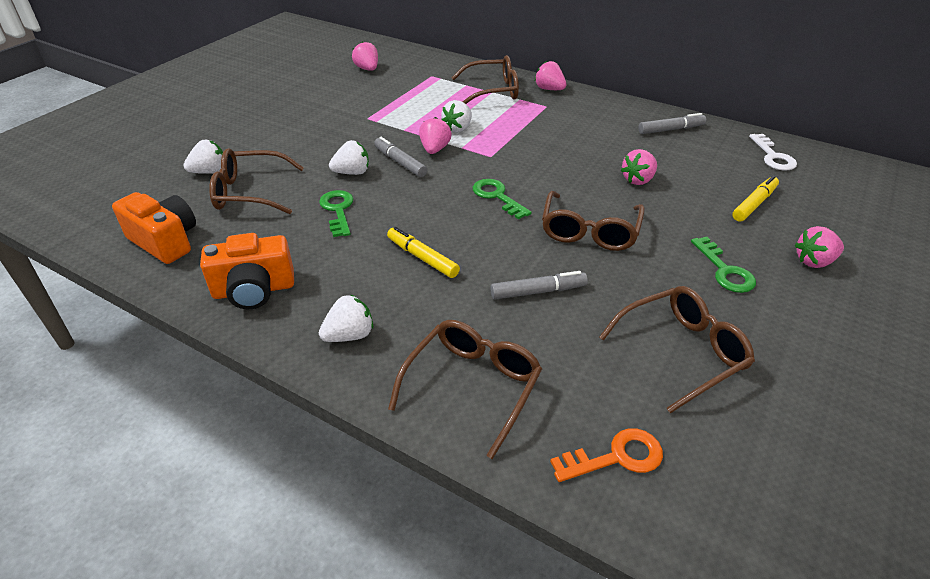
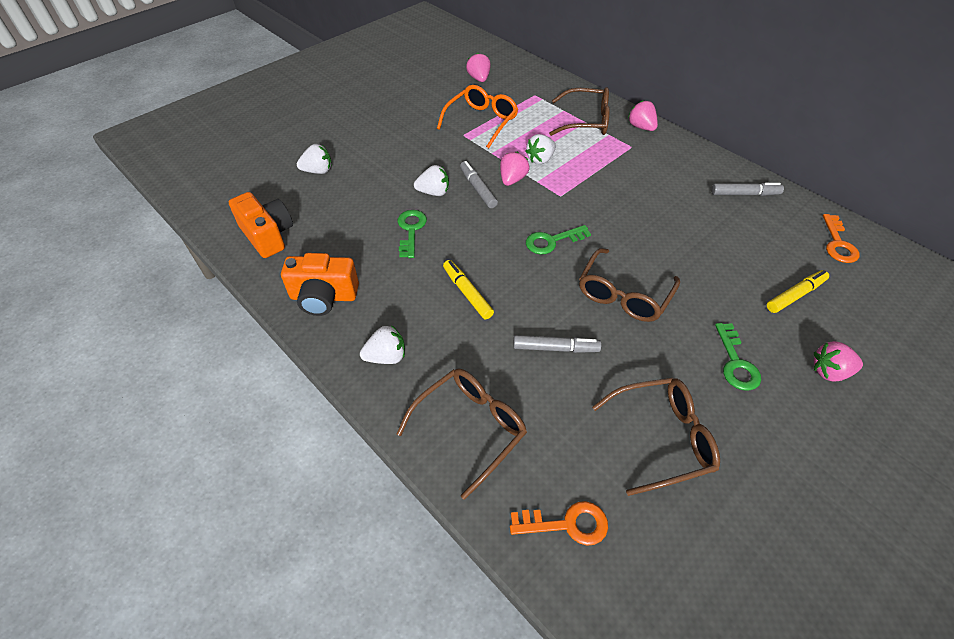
camera: 15 degrees right, 10 degrees up
brown glasses [209,148,304,214] -> none
green key [473,179,532,219] -> green key turned 90 degrees counterclockwise [526,225,591,255]
pink strawberry [621,149,657,185] -> none
white key [749,134,797,170] -> orange key [823,214,859,263]
none -> orange glasses [437,85,518,148]

